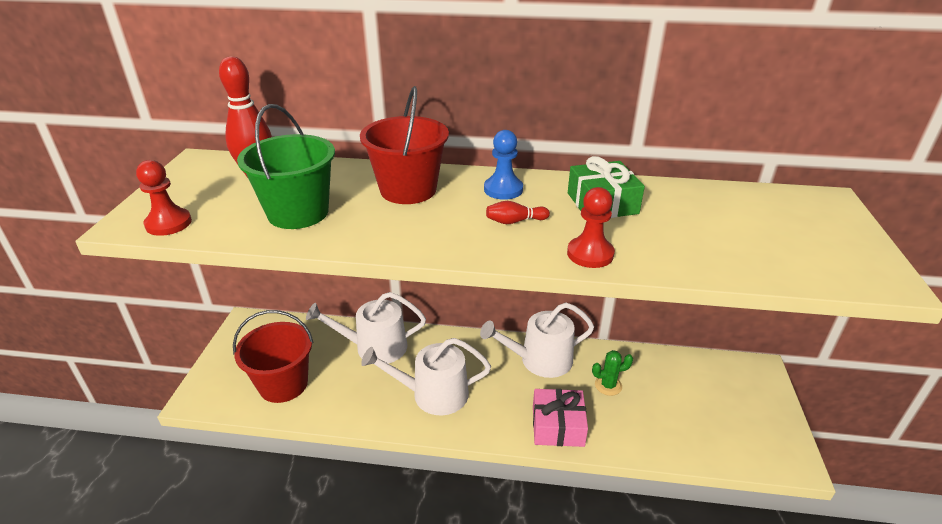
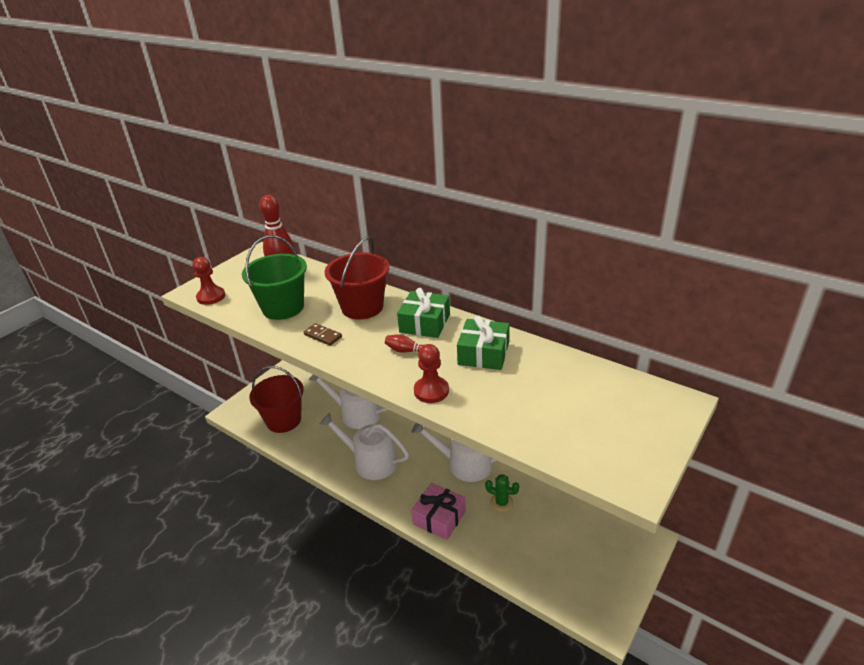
camera: 30 degrees right, 0 degrees up
blue pawn [484,130,523,200] -> green gift [397,288,450,338]
none -> brown domino [304,323,342,346]

